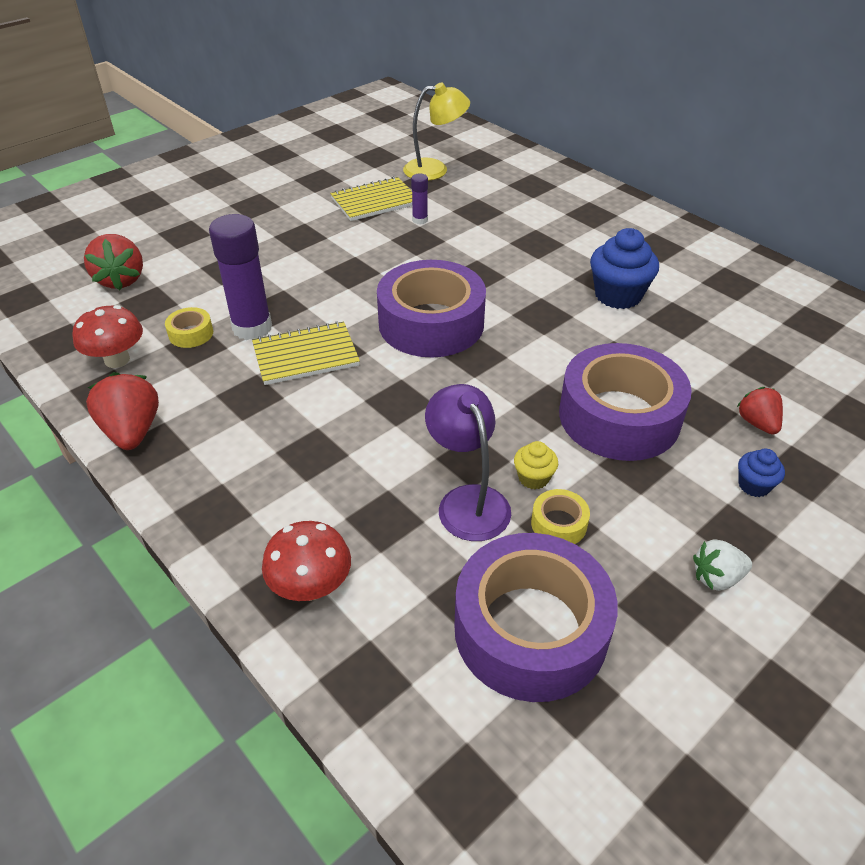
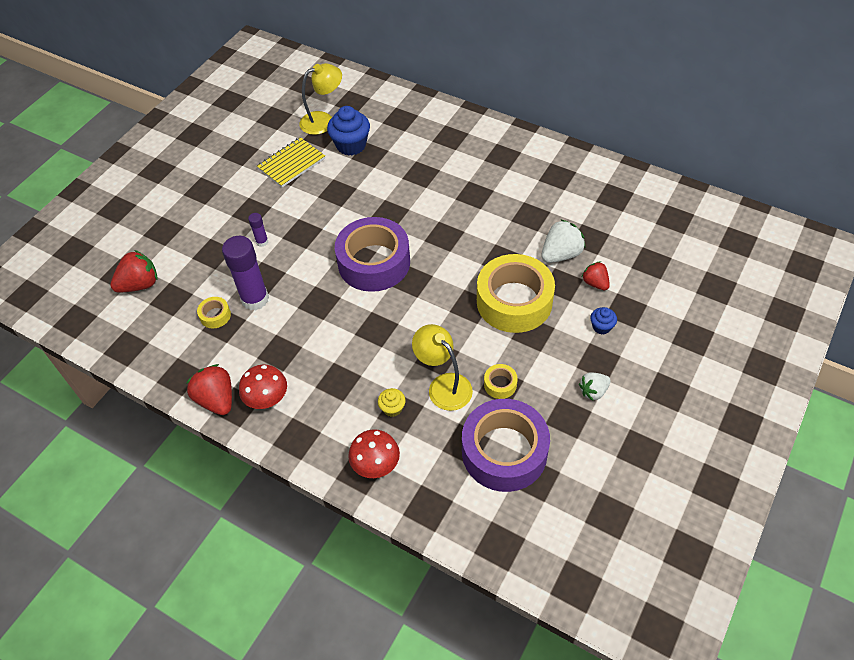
camera: 15 degrees left, 10 degrees up
red mushroom [72,305,143,368] -> red mushroom moved to [239,364,287,409]
red strawberry [84,234,143,290] -> red strawberry turned 90 degrees counterclockwise [110,250,157,292]
yellow notebook [252,321,360,385] -> none
purple glue stick [411,174,428,225] -> purple glue stick moved to [248,213,268,247]
purple lamp [425,384,511,541] -> yellow lamp [412,324,473,411]
yellow cupcake [514,441,558,490] -> yellow cupcake moved to [378,388,405,417]
purple tape [559,343,692,461] -> yellow tape [477,254,555,333]
blue cupcake [590,228,659,309] -> blue cupcake moved to [327,106,370,156]
none -> white strawberry [542,219,585,263]

